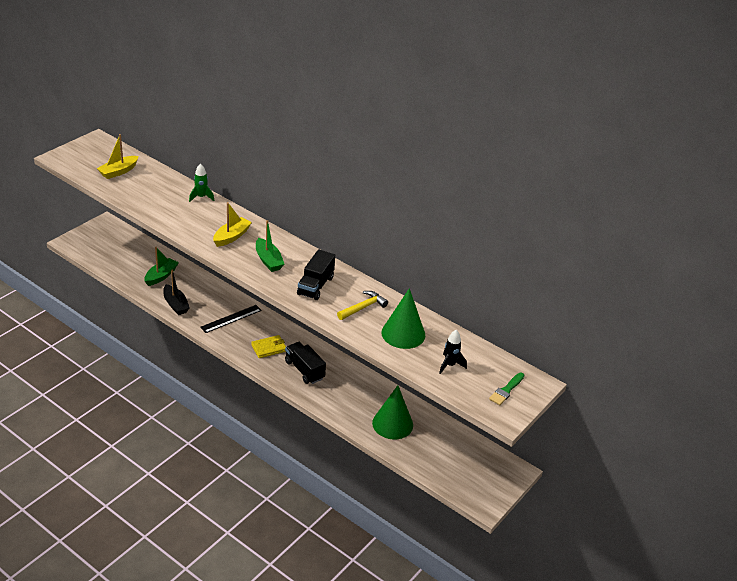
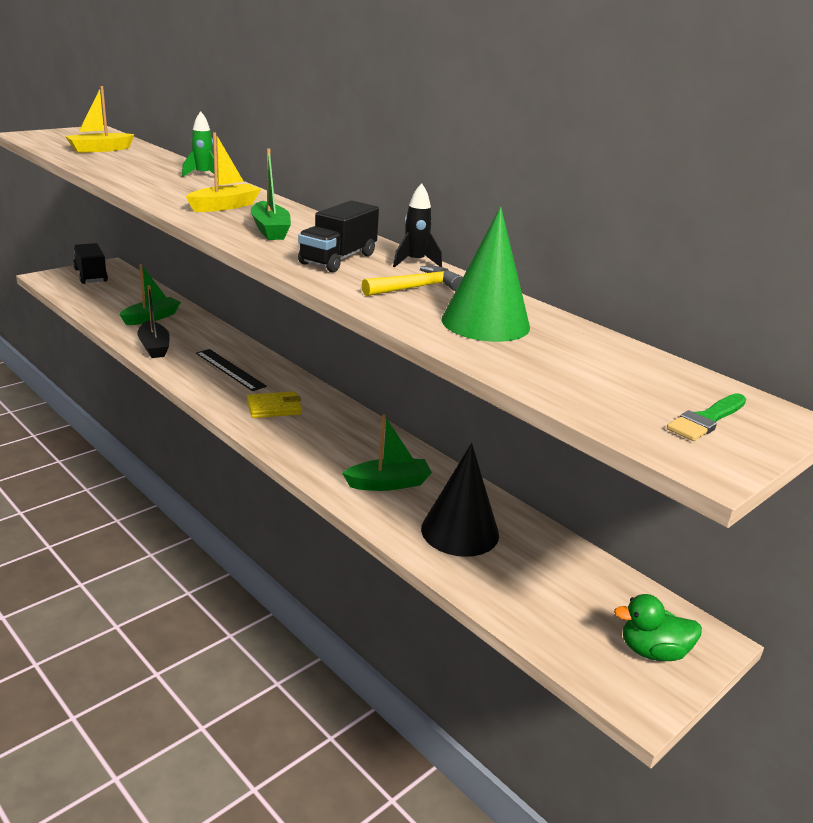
camera: 10 degrees right, 10 degrees down
black ruler [200,305,262,333] -> black ruler turned 75 degrees clockwise [196,349,267,391]
black truck [285,342,326,384] -> black truck moved to [73,243,108,284]
green cone [372,385,413,440] -> black cone [421,443,499,557]
black rocket [439,330,467,374] -> black rocket moved to [393,183,442,267]
none -> green boat [342,414,432,491]
none -> green duck [614,594,702,661]

